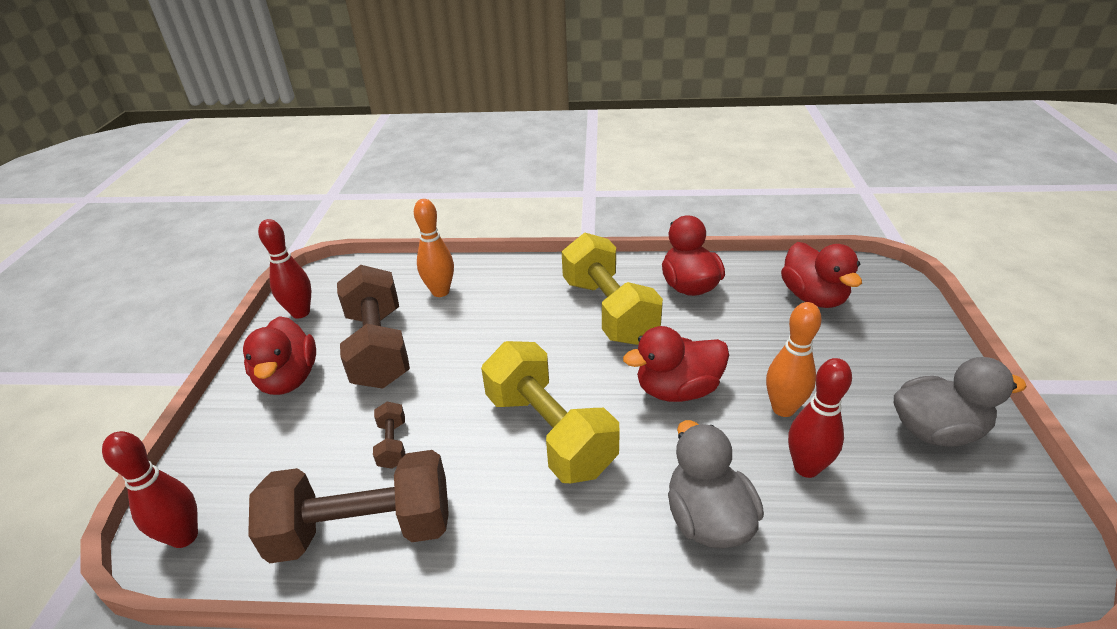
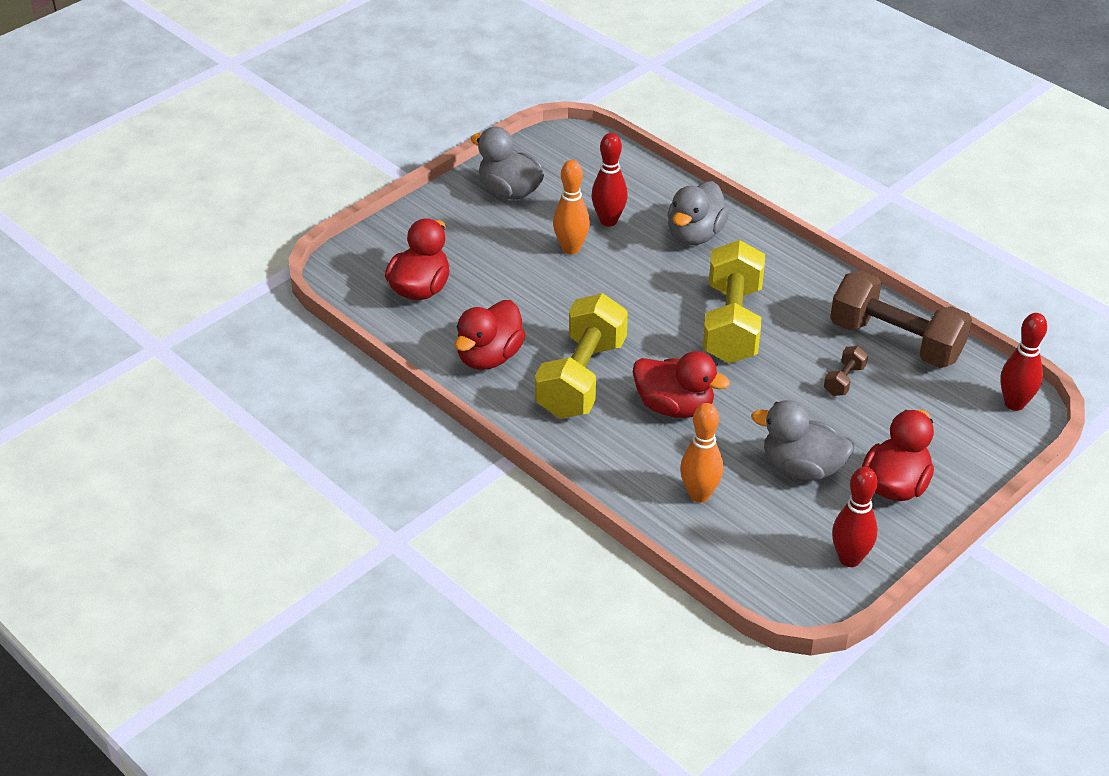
camera: 140 degrees left, 5 degrees up
brown dumbbell [337,265,410,389] -> grey duck [751,400,854,481]
red duck [623,326,729,402] -> red duck moved to [633,351,730,418]

